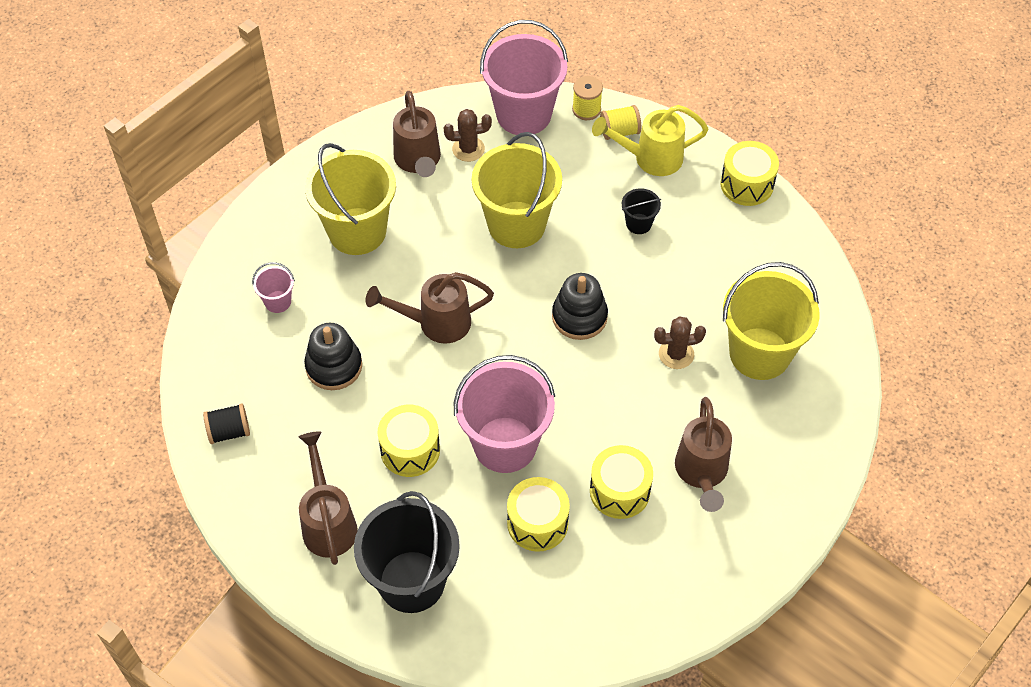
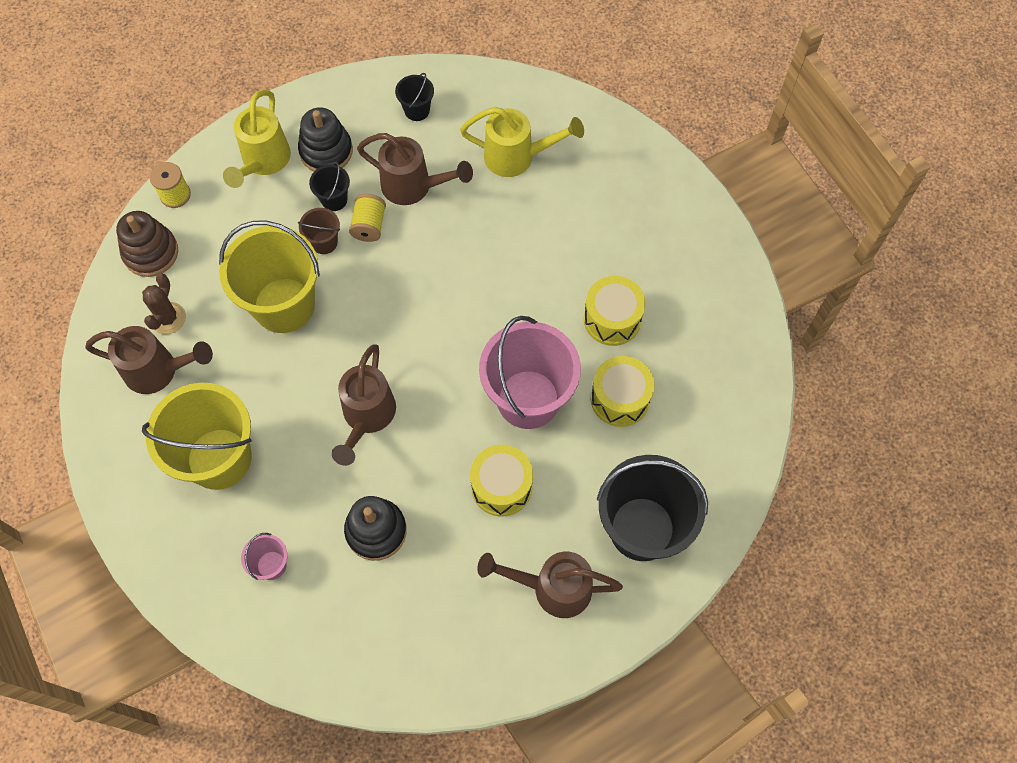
camera: 70 degrees left, 10 degrees up
black spool [203,404,250,444] -> none
pink bucket [480,20,568,135] -> brown stacking toy [116,211,178,277]
black stacking toy [552,273,608,340] -> black stacking toy moved to [298,107,353,171]
yellow spool [600,105,641,140] -> yellow spool moved to [349,194,386,242]
brown cactus [654,316,706,369] -> none
brown watering can [675,397,732,512] -> brown watering can moved to [357,133,473,205]
yellow drum [721,141,779,206] -> none
yellow bucket [723,262,820,380] -> yellow watering can [460,107,584,177]
none -> brown bucket [298,208,340,254]
none -> black bucket [395,73,434,121]

